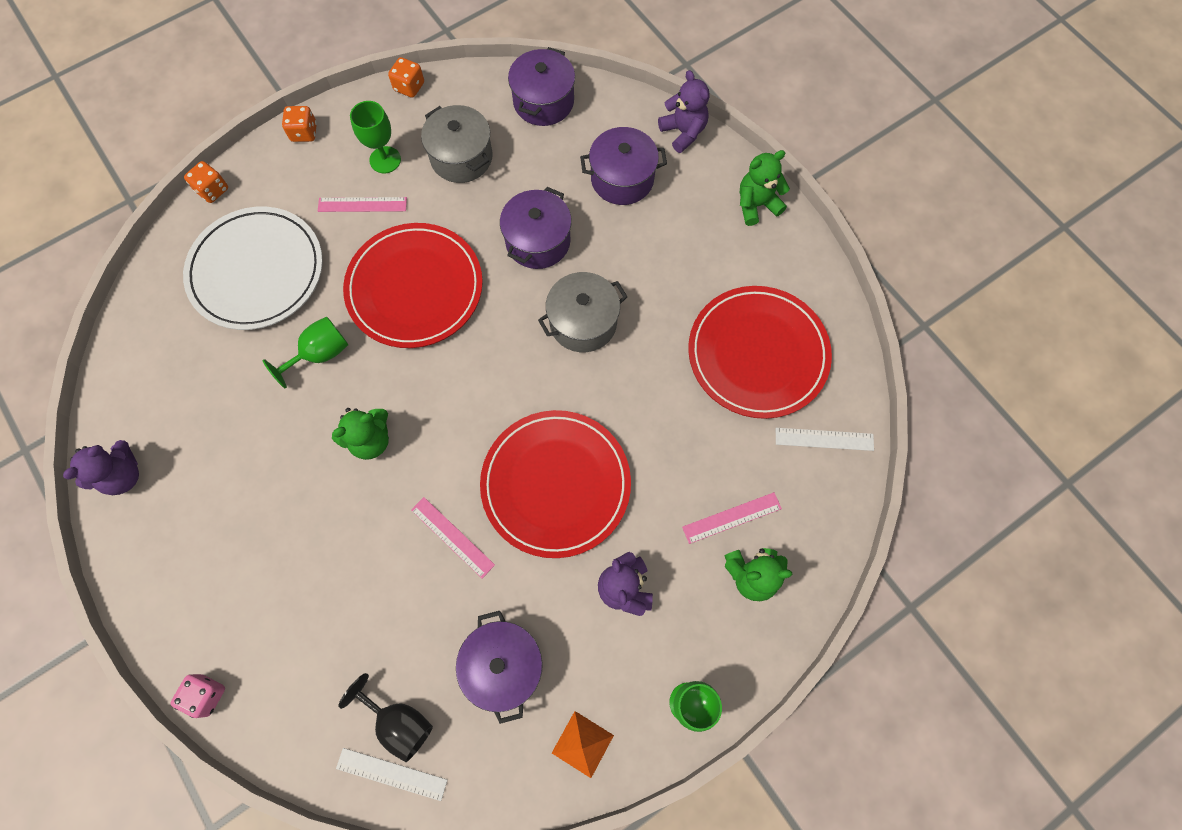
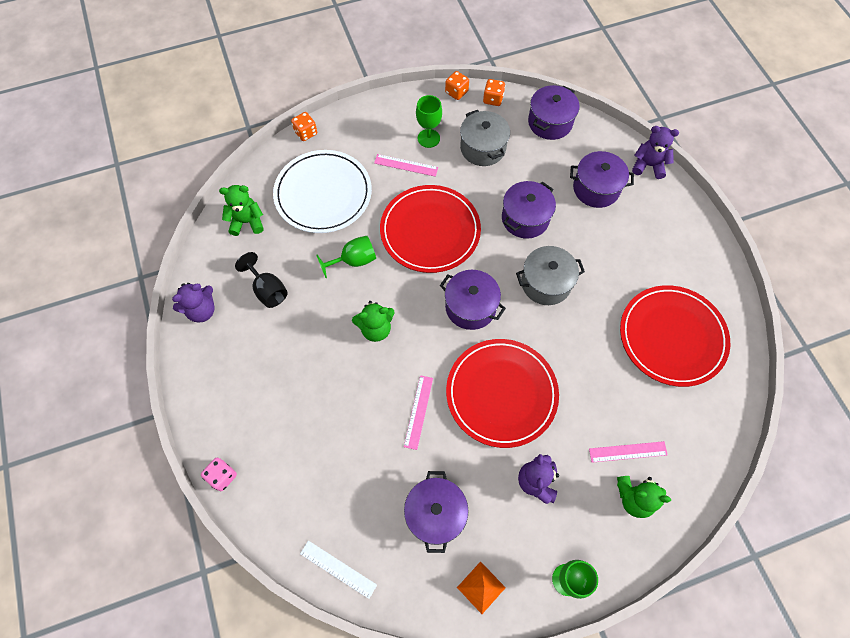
camera: 15 degrees right, 5 degrees down
orange dice [282,106,317,142] -> orange dice moved to [483,79,505,106]
black goblet [338,673,433,762] -> black goblet moved to [235,252,288,308]
pink ruler [411,497,495,579] -> pink ruler turned 45 degrees clockwise [404,375,433,450]
purple teddy bear [658,70,710,153] -> purple teddy bear turned 60 degrees counterclockwise [632,126,679,179]
green teddy bear [740,150,790,226] -> green teddy bear moved to [219,185,264,236]
white ruler [776,428,874,451] -> none
none -> purple pot [440,270,506,330]

